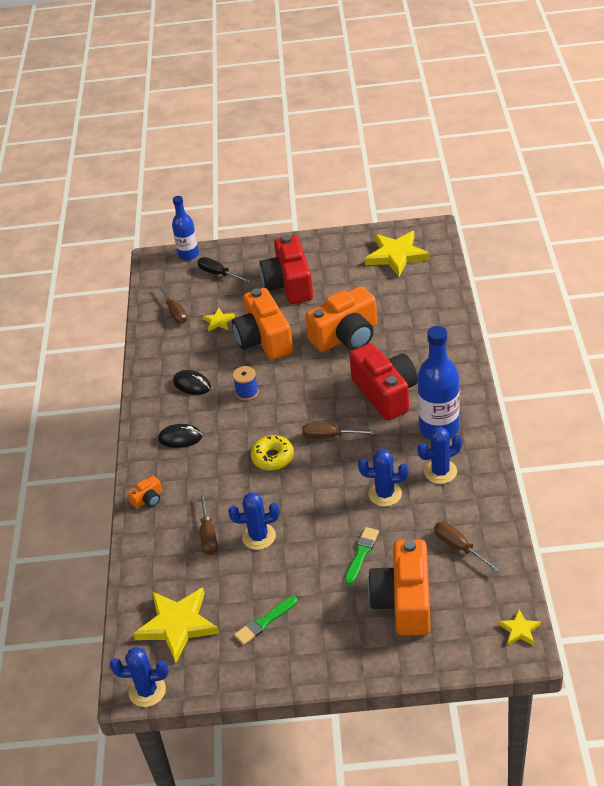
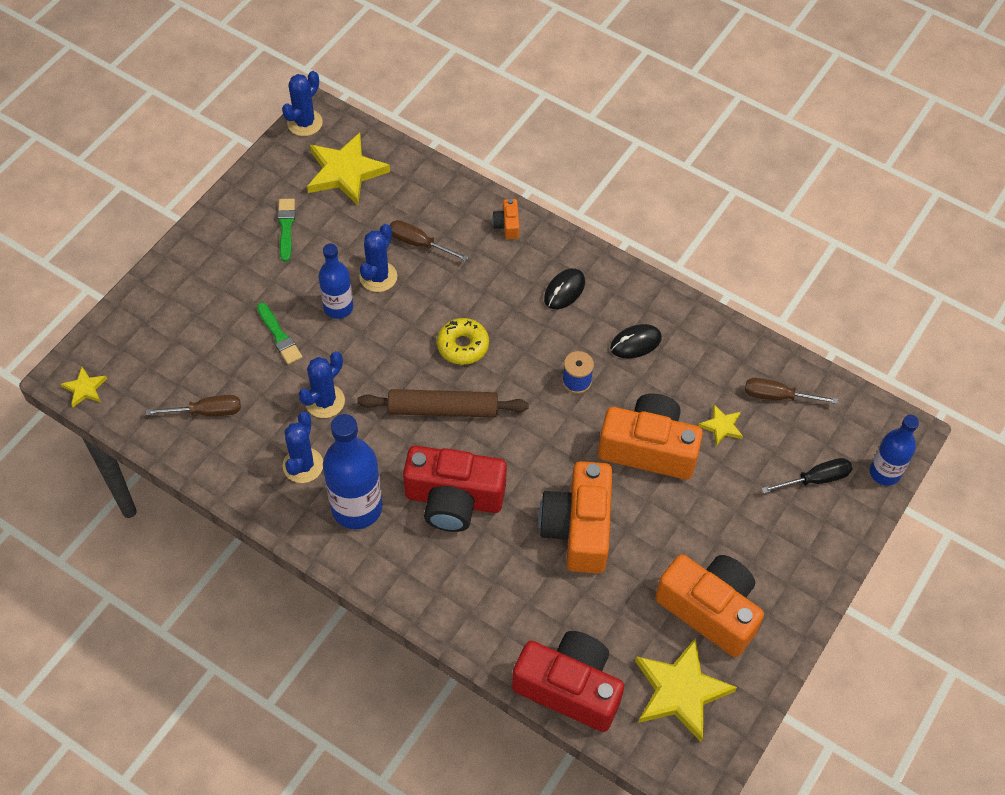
camera: 120 degrees right, 15 degrees up
red camera [260,235,313,304] -> red camera moved to [512,631,624,732]
brown screwdriver [302,423,376,439] -> brown rolling pin [357,389,529,418]
orange camera [368,539,431,635] -> orange camera moved to [655,554,764,657]
none -> blue bottle [319,244,353,319]

